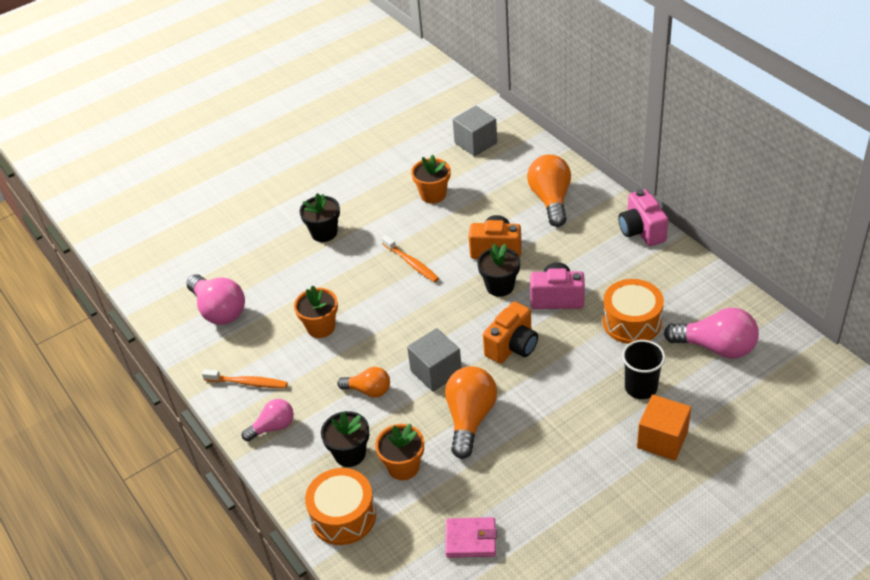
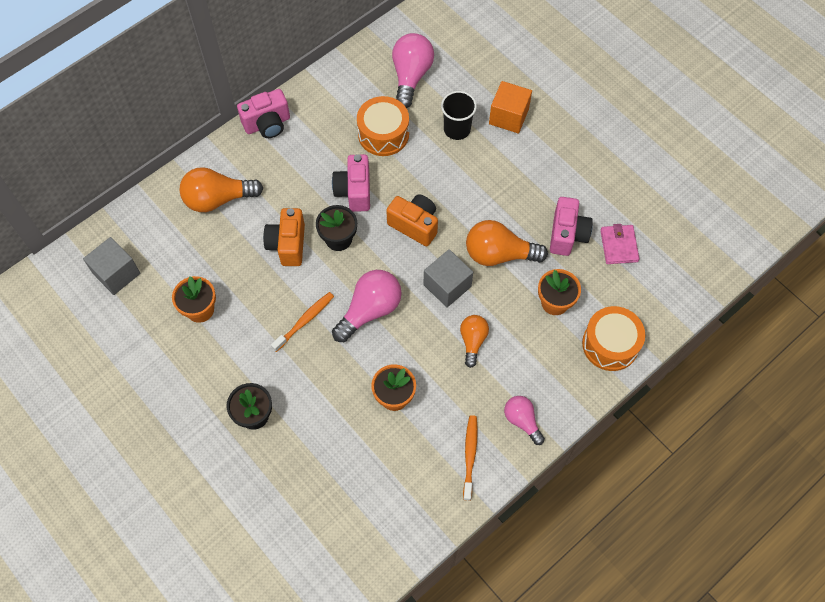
camera: 100 degrees left, 20 degrees up
pink light bulb [186,274,245,325] -> pink light bulb moved to [332,270,402,342]
black flower pot [321,411,369,467] -> none
none -> pink camera [550,197,593,256]

